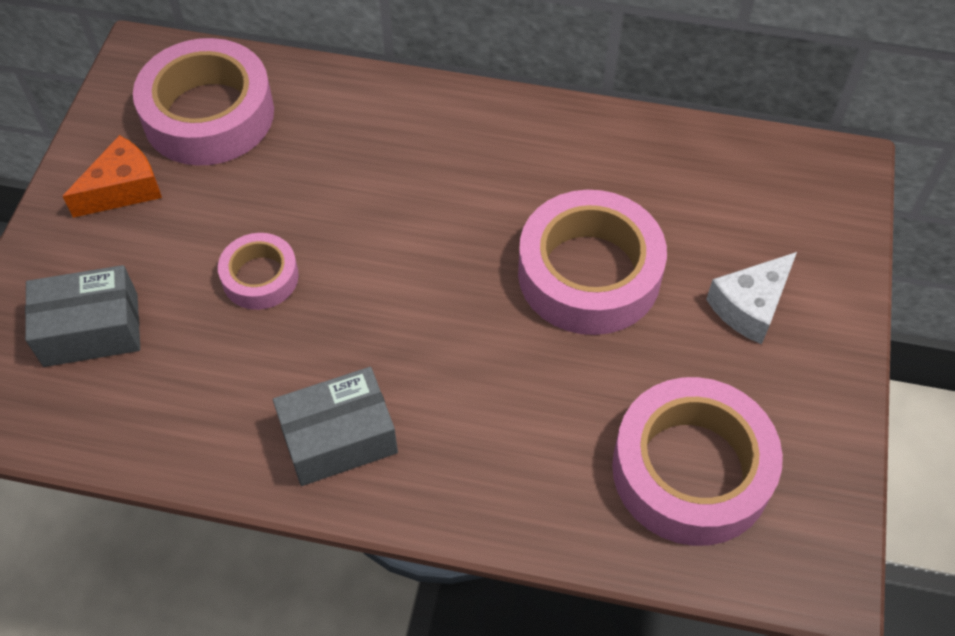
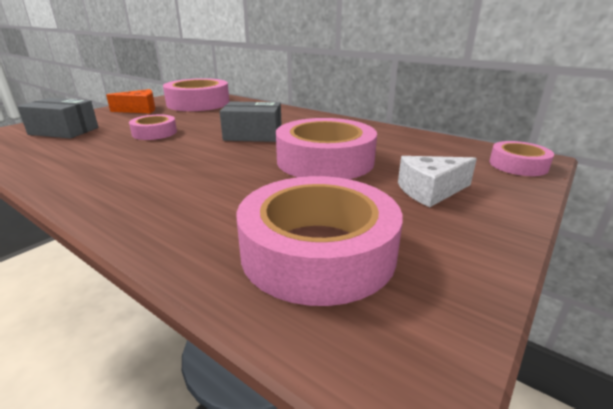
camera: 25 degrees right, 30 degrees down
grey box [273,367,398,486] -> grey box moved to [220,101,281,142]
none -> pink tape [489,141,554,176]

